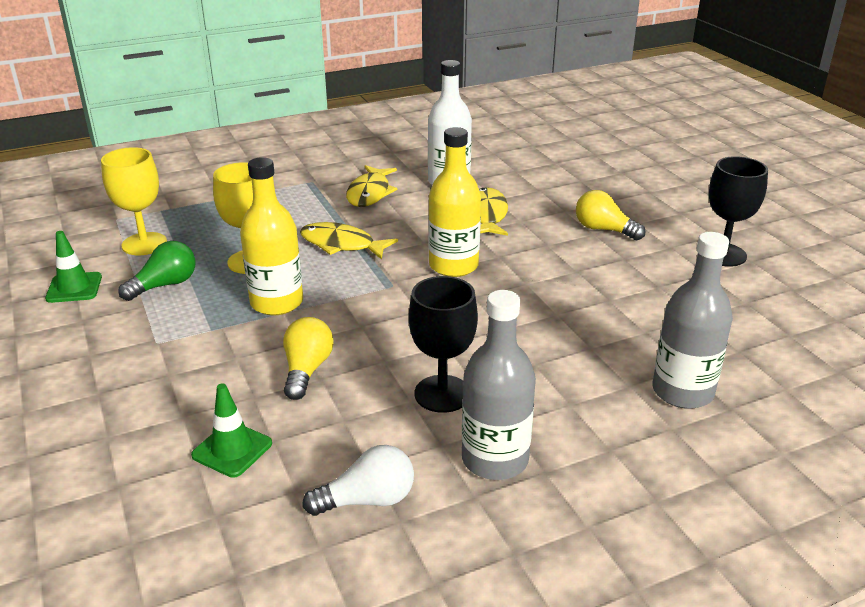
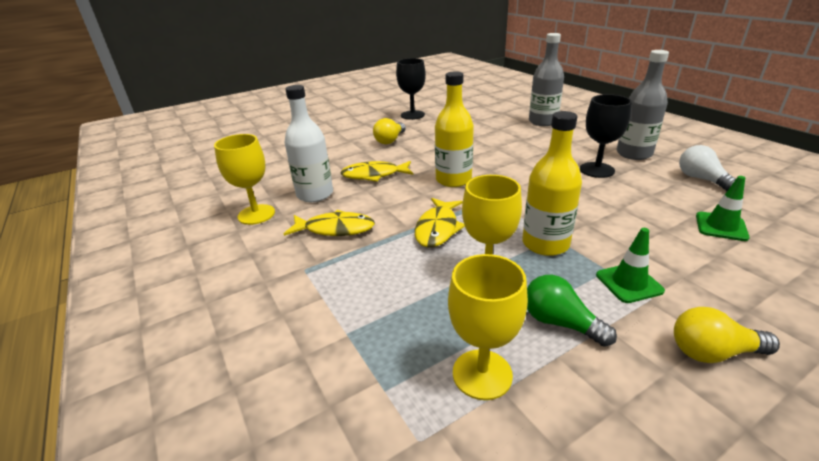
camera: 95 degrees left, 0 degrees up
green traffic cone [45,231,102,303] -> green traffic cone moved to [596,228,665,303]
yellow light bulb [283,317,334,400] -> yellow light bulb moved to [674,307,780,363]
none -> yellow goblet [214,134,275,225]

